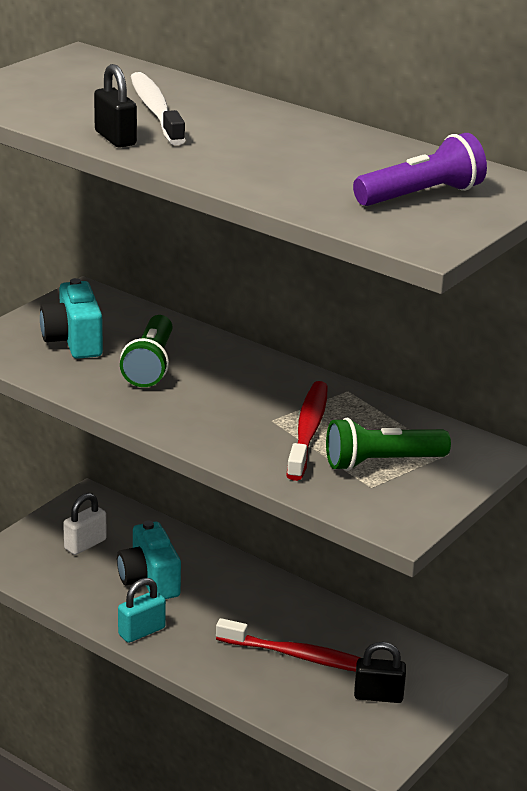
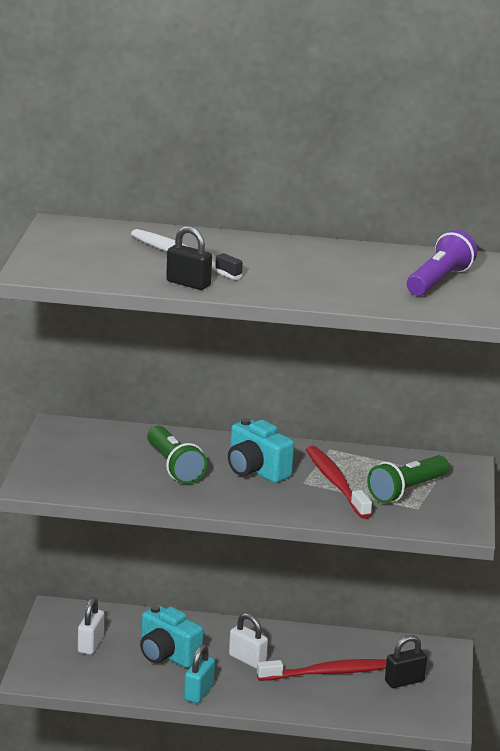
camera: 30 degrees left, 5 degrees down
turquoise camera [40,278,103,359] -> turquoise camera moved to [228,418,294,483]
none -> white padlock [229,613,268,669]

